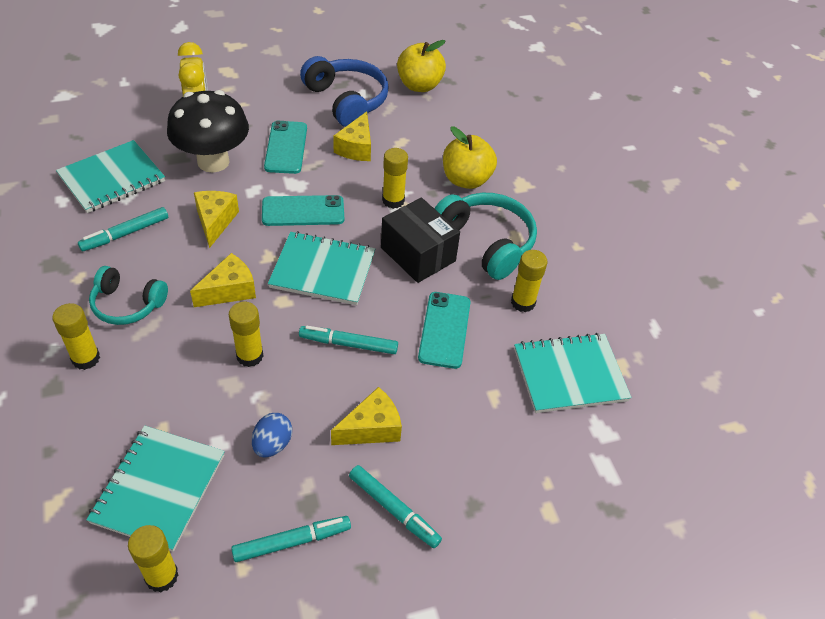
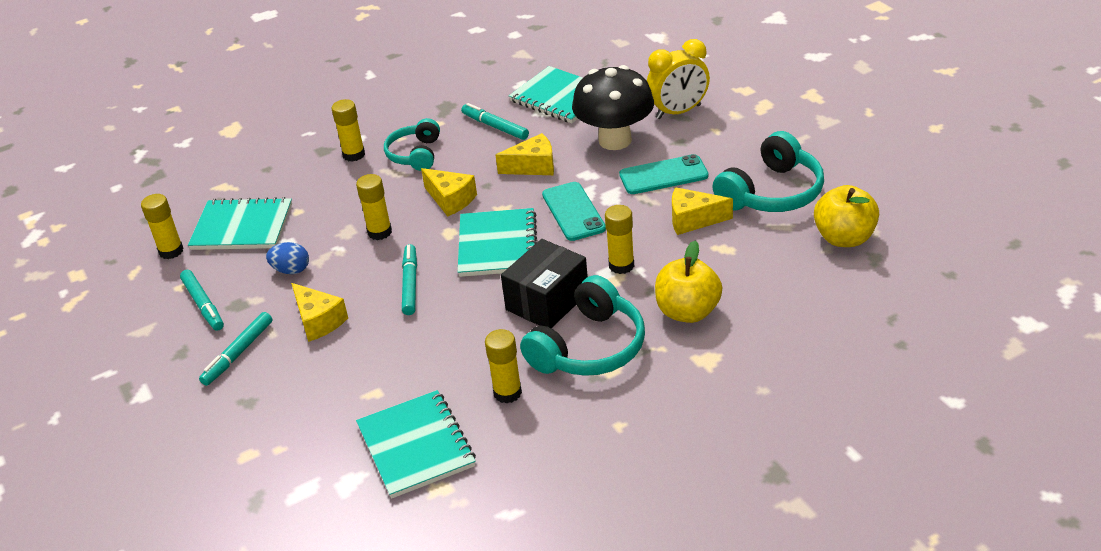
camera: 85 degrees right, 10 degrees down
blue headphones [300,56,389,127] -> turquoise headphones [712,131,824,212]
turquoise phone [418,292,471,369] -> none

